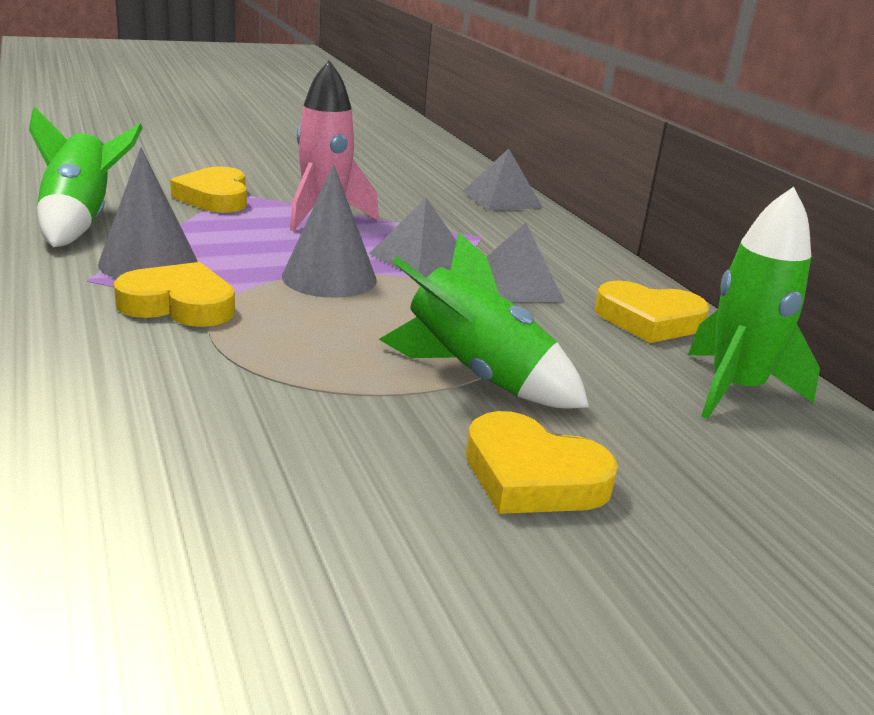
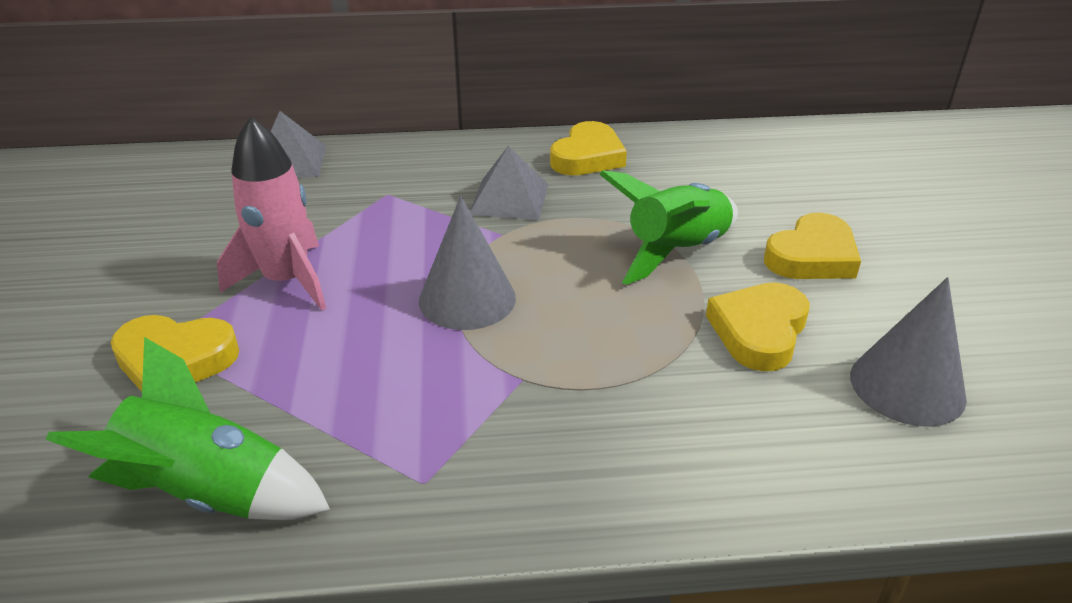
camera: 70 degrees left, 10 degrees up
grey cone [98,147,198,278] -> grey cone moved to [850,277,967,427]
yellow heart [114,262,235,327] -> yellow heart moved to [706,282,809,371]
grey pyramid [369,198,456,277] -> none
green rocket [688,187,820,419] -> none

